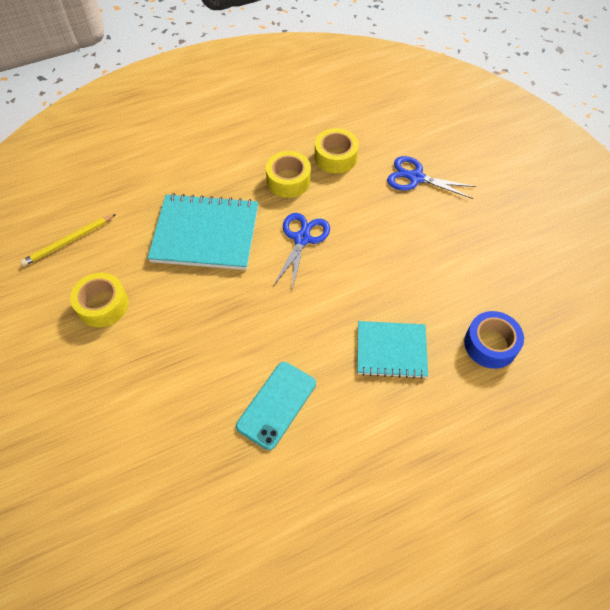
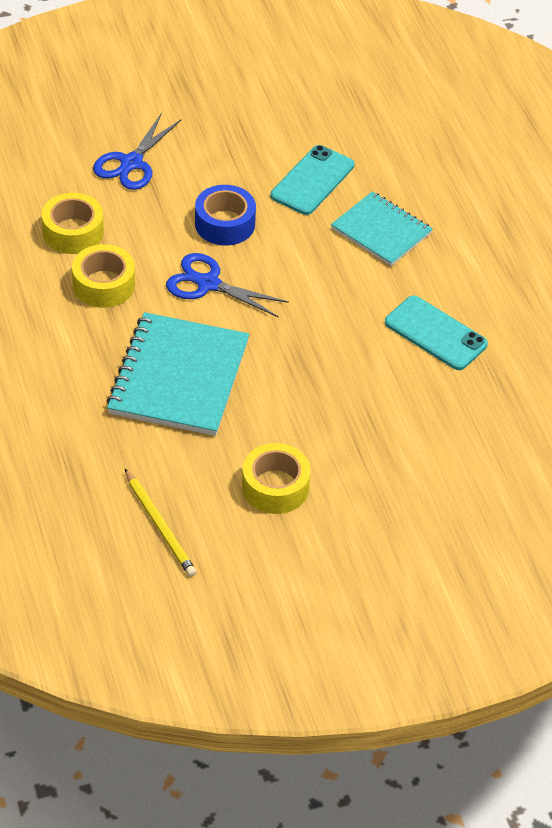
camera: 85 degrees left, 10 degrees down
turquoise notebook [357,321,428,379] -> turquoise notebook turned 60 degrees counterclockwise [331,191,433,266]
blue tape [464,311,524,369] -> blue tape moved to [195,185,256,245]
none -> turquoise phone [271,145,355,215]

